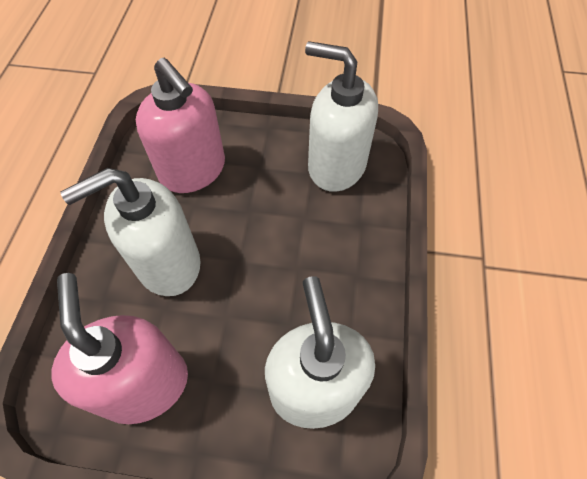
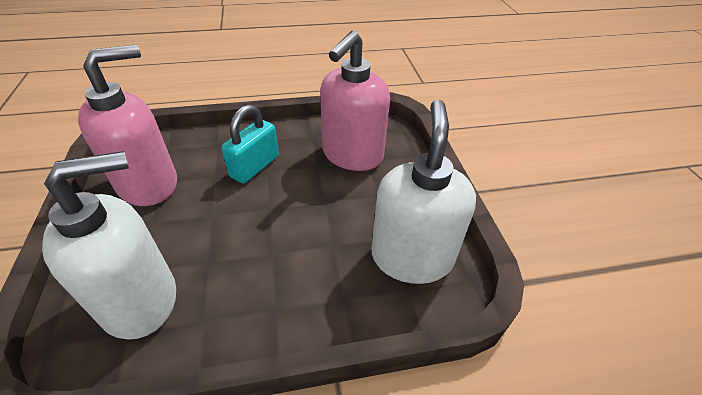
camera: 70 degrees right, 15 degrees down
white soap dispenser [61,168,201,296] -> turquoise padlock [221,105,279,184]

